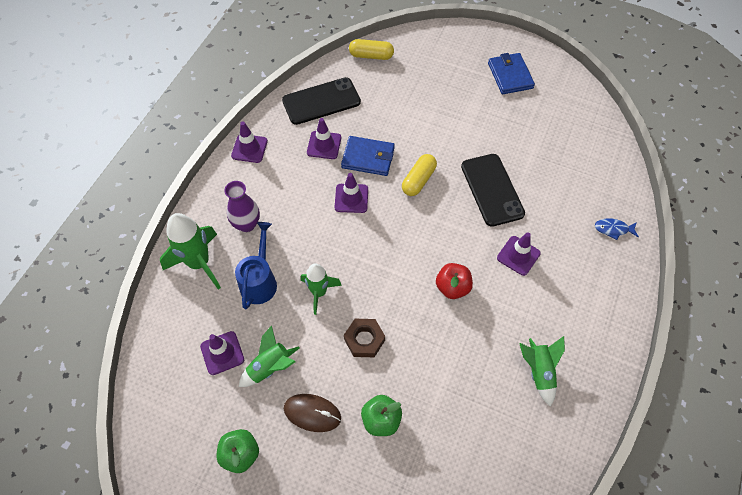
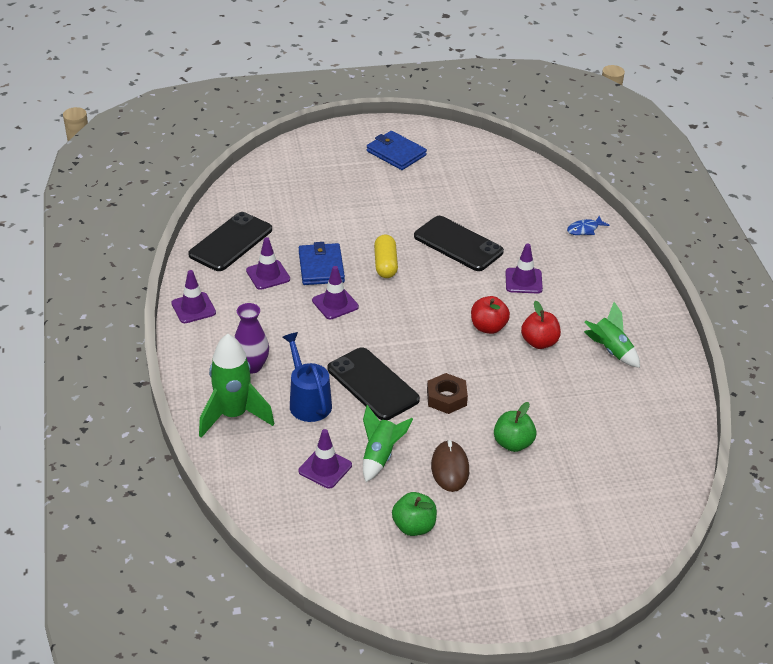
camera: 35 degrees left, 20 degrees down
brown mouse [284,394,341,432] -> brown mouse turned 75 degrees counterclockwise [431,440,469,492]
green rocket [301,264,342,315] -> black phone [328,347,420,420]
blue wallet [341,136,395,176] -> blue wallet turned 75 degrees counterclockwise [299,242,345,285]
yellow capsule [349,39,394,60] -> none
none -> red apple [521,300,561,349]

